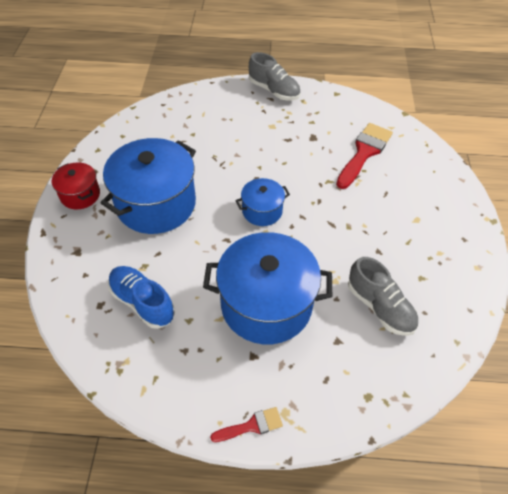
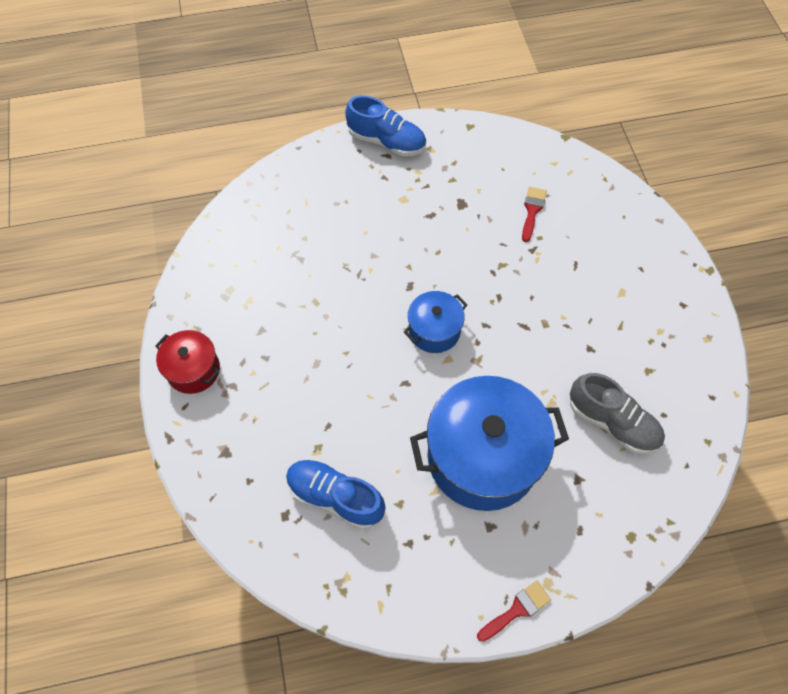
camera: 15 degrees left, 10 degrees up
blue pot [101,138,196,234] -> none
grey shoe [249,52,300,101] -> blue shoe [345,95,426,157]
red brush [336,123,393,189] -> red brush [522,187,547,242], size x0.52

